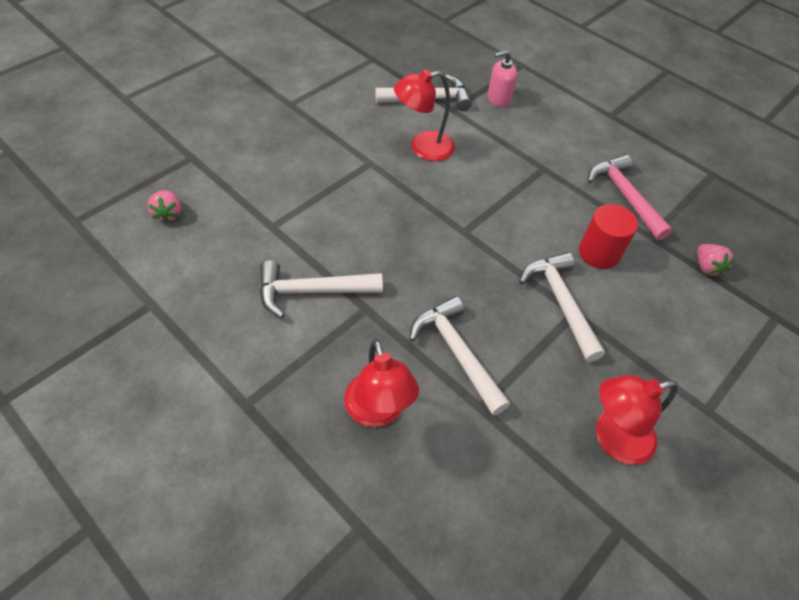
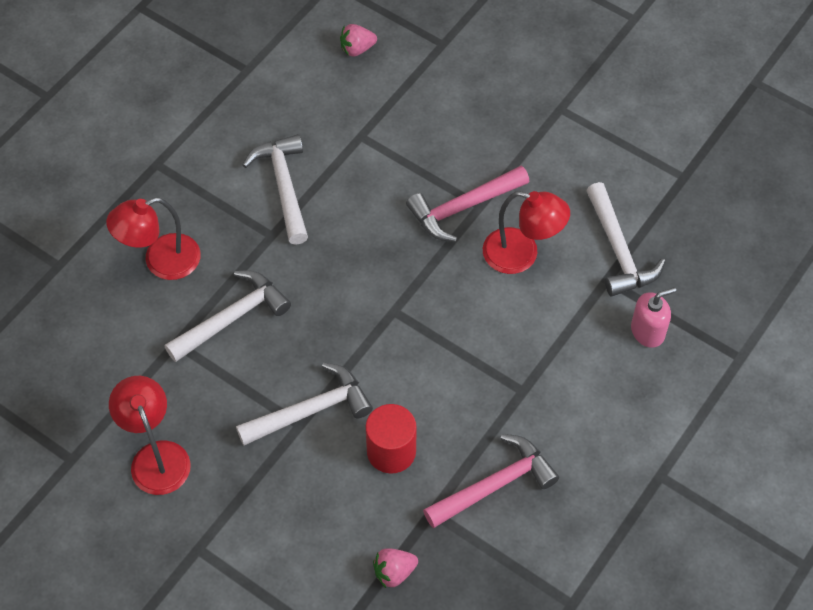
camera: 85 degrees right, 5 degrees up
red lamp [394,69,455,161] -> red lamp turned 135 degrees clockwise [483,191,570,274]
pink soap dispenser [488,50,517,107] -> pink soap dispenser turned 90 degrees clockwise [631,287,676,348]
none -> pink hammer [406,166,529,242]

